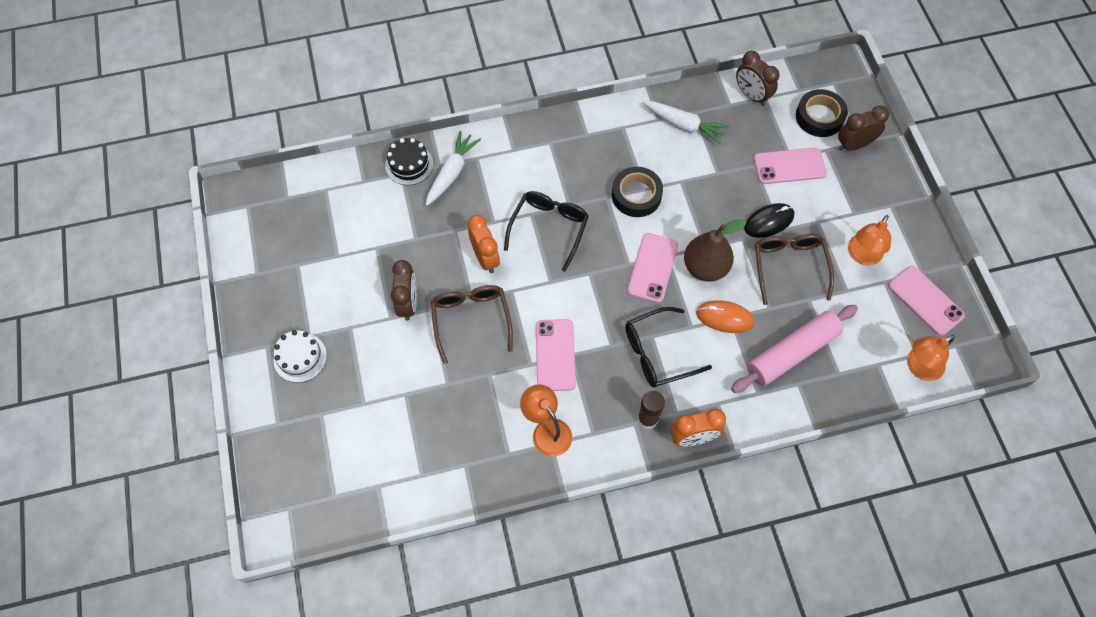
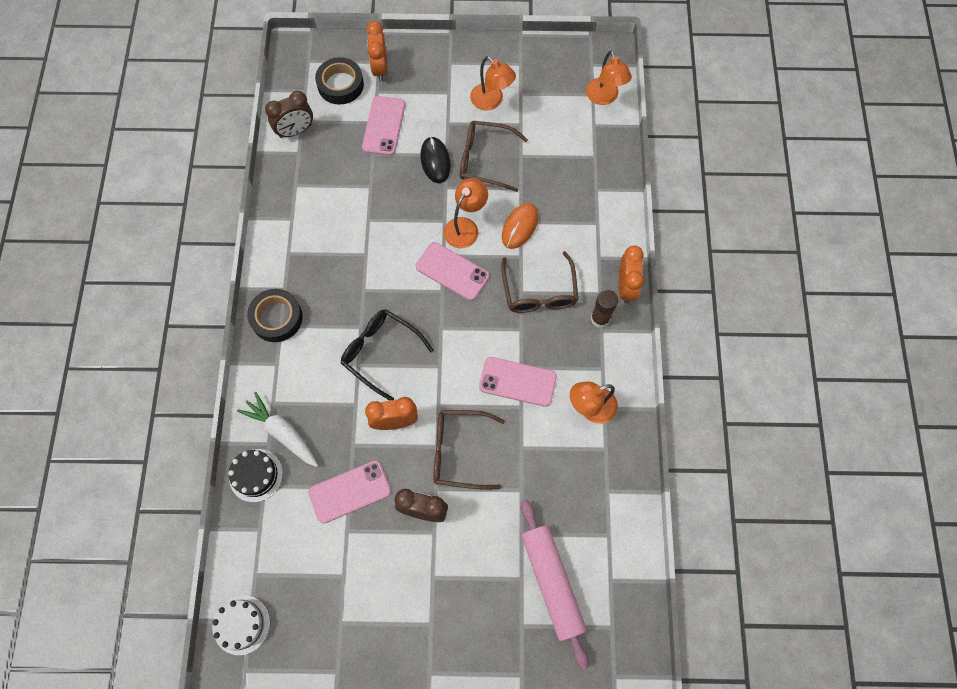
camera: 75 degrees left, 5 degrees up
white cake [274,330,327,383] -> white cake moved to [212,595,270,655]
black tape [612,167,663,217] -> black tape moved to [247,289,303,342]
black glasses [625,307,712,388] -> brown glasses [501,251,578,313]
white carrot [642,101,729,144] -> none
brown pear [684,219,747,282] -> orange lamp [444,178,488,248]
pink rolling pin [731,305,858,393] -> pink rolling pin moved to [521,500,589,670]
brown clock [838,106,889,151] -> orange clock [366,21,388,82]
pink phone [888,266,965,336] -> pink phone moved to [308,461,391,523]

